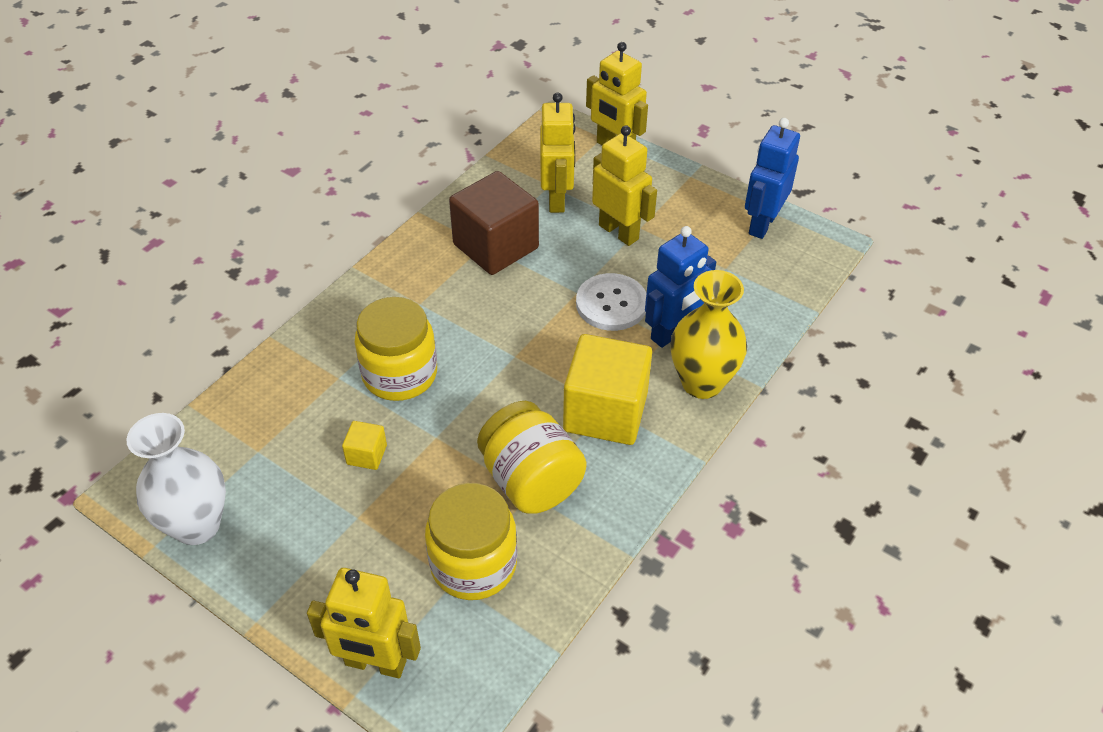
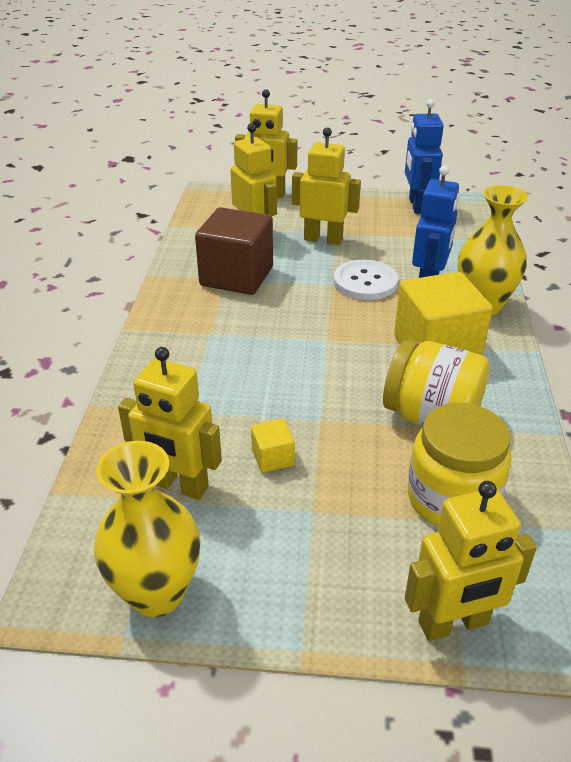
camera: 30 degrees left, 10 degrees down
white vase [127,413,226,545] -> yellow vase [94,441,200,617]
yellow jar [355,297,437,401] -> none
none -> yellow robot [118,347,222,500]

